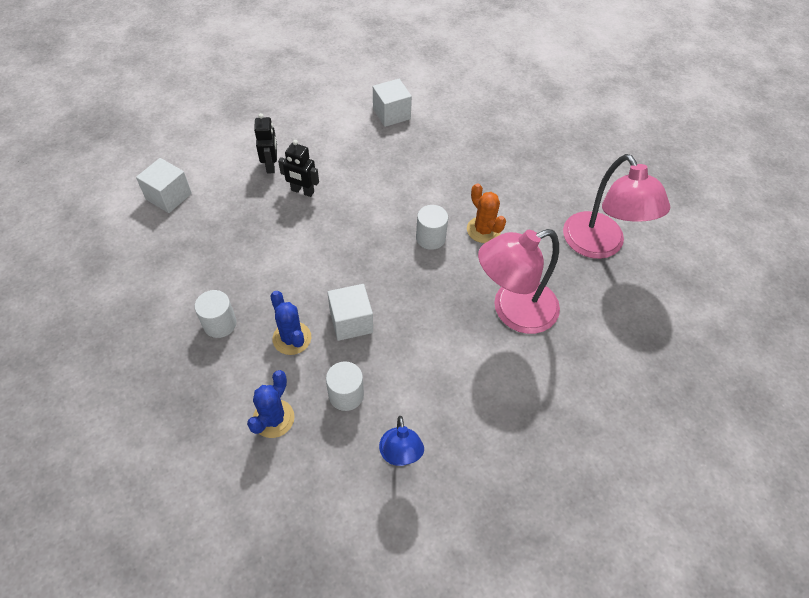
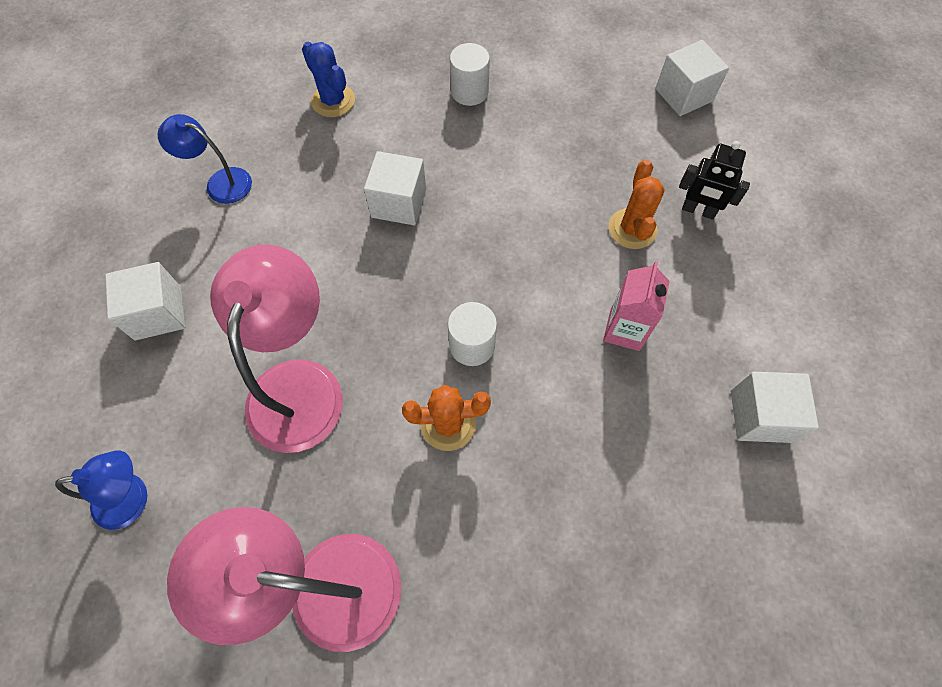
camera: 120 degrees right, 10 degrees up
blue cactus [270,291,311,355] -> none
black robot [278,140,319,197] -> orange cactus [609,159,665,249]
white cylinder [326,361,364,411] -> none
none -> blue lamp [55,450,147,530]
none -> white cube [105,262,185,340]
none -> pink carton [603,261,670,351]

